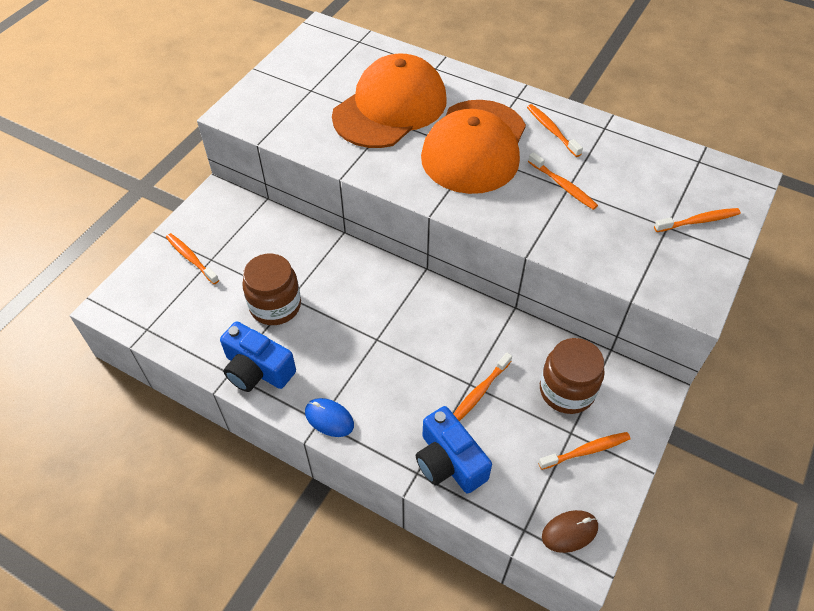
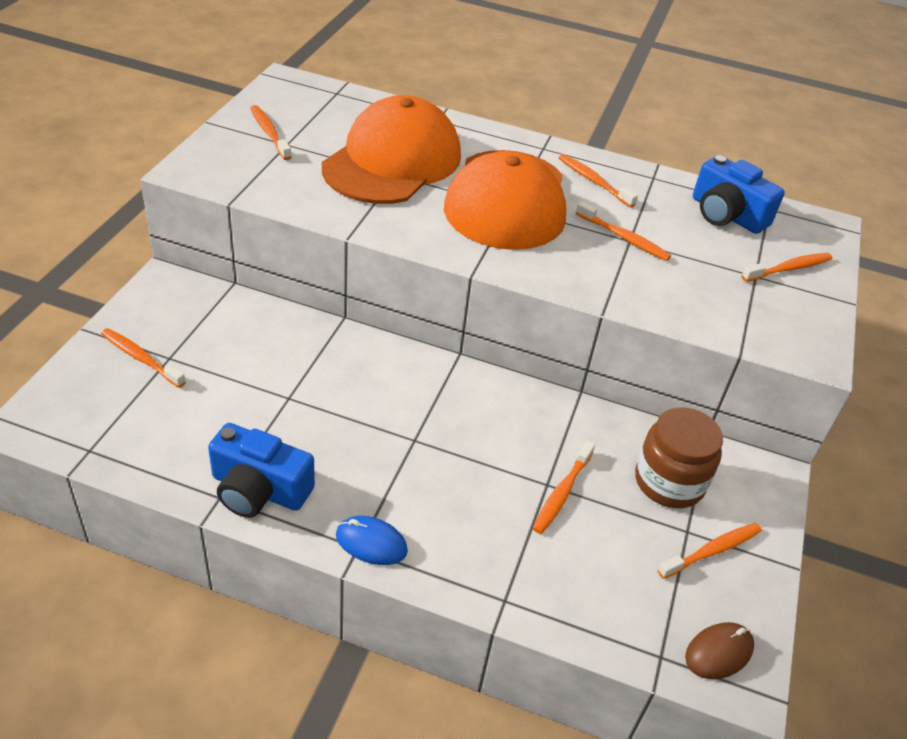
camera: 15 degrees left, 10 degrees down
brown jar [242,254,301,325] -> none
blue camera [416,406,492,494] -> blue camera moved to [693,155,785,234]
none -> orange toothbrush [250,105,292,160]

